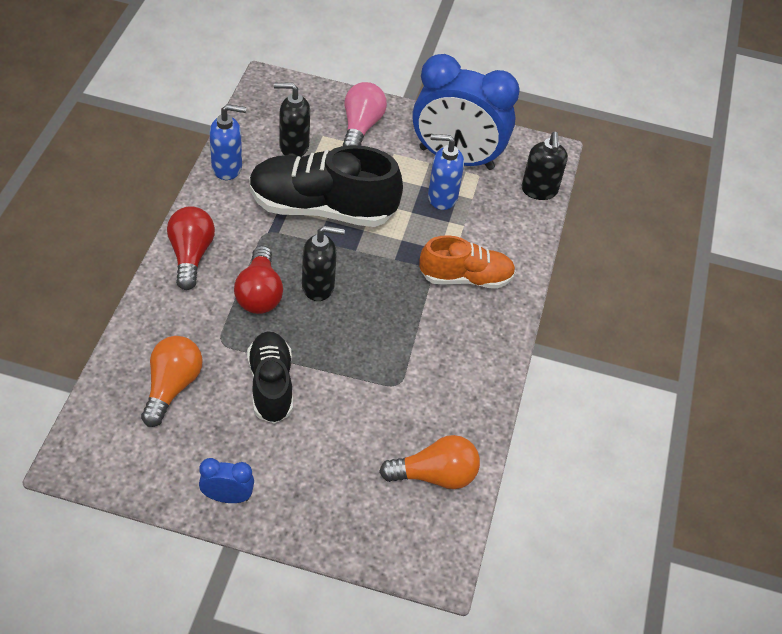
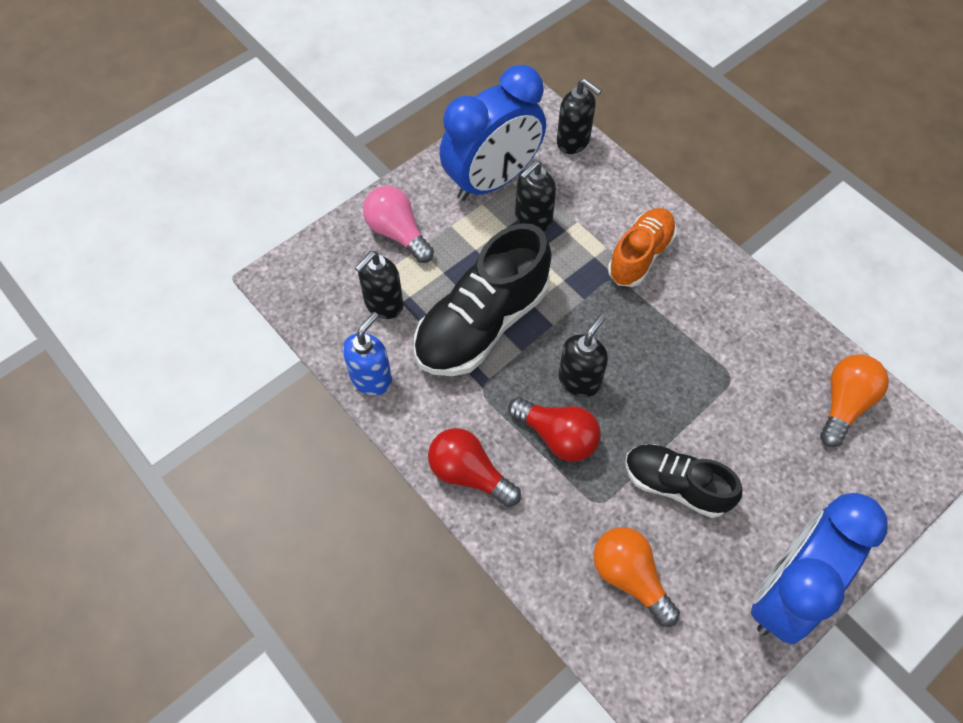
camera: 50 degrees left, 10 degrees up
blue clock [199,458,254,503] -> blue clock [751,493,887,644], size x2.35
blue soap dispenser [428,134,464,210] -> black soap dispenser [515,160,556,231]

